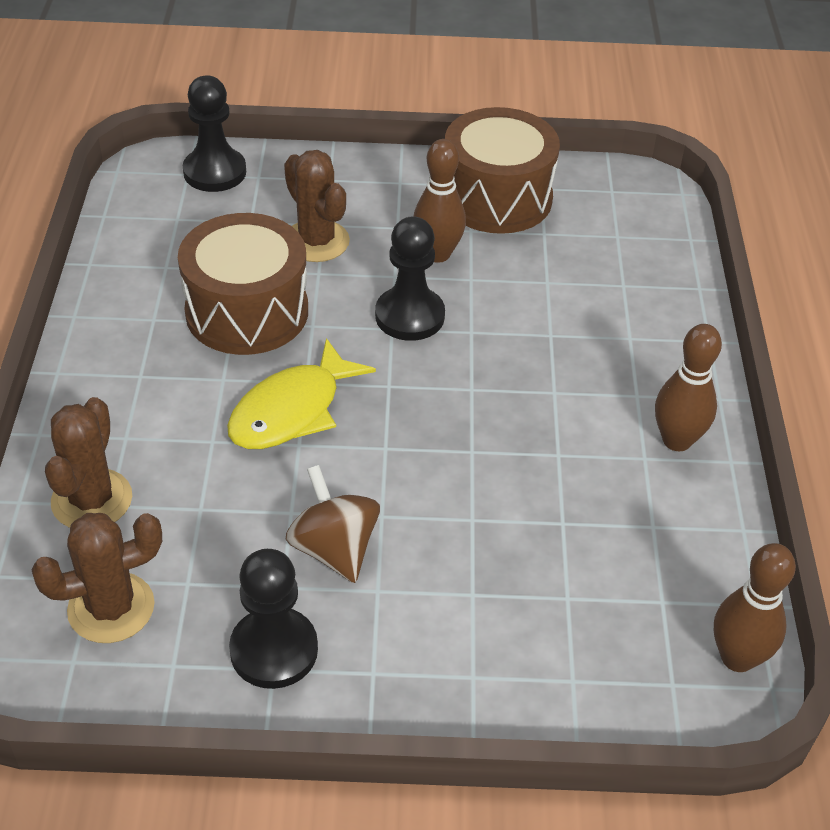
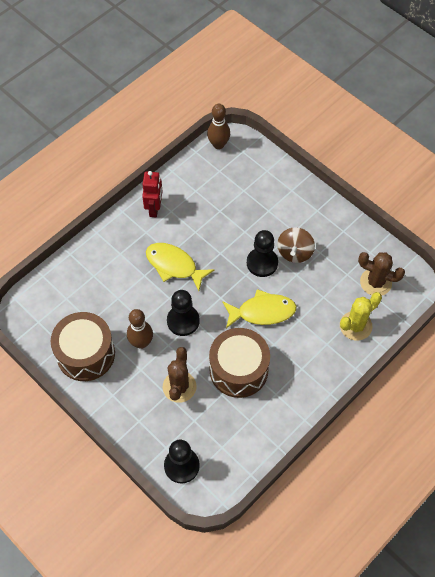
camera: 135 degrees left, 15 degrees up
brown cactus [45,397,132,528] -> yellow cactus [340,292,382,341]
black pawn [229,549,318,689] -> black pawn moved to [247,230,278,277]
brown bowling pin [655,324,722,451] -> red robot [142,171,163,217]
none -> yellow fish [146,243,215,291]

